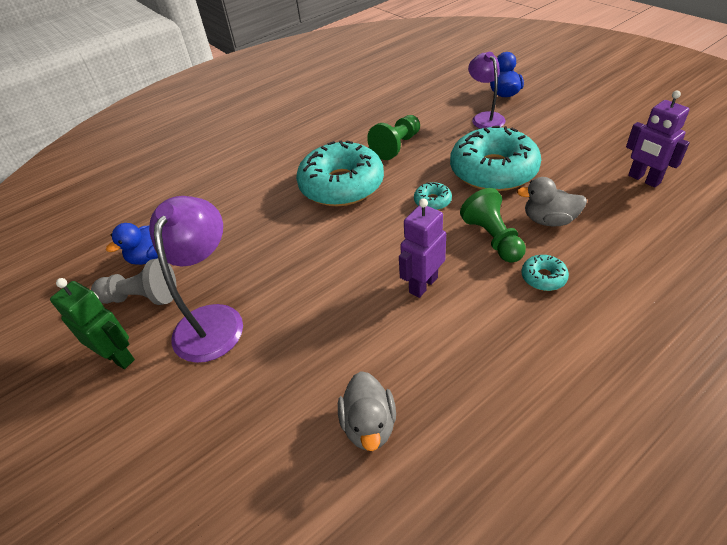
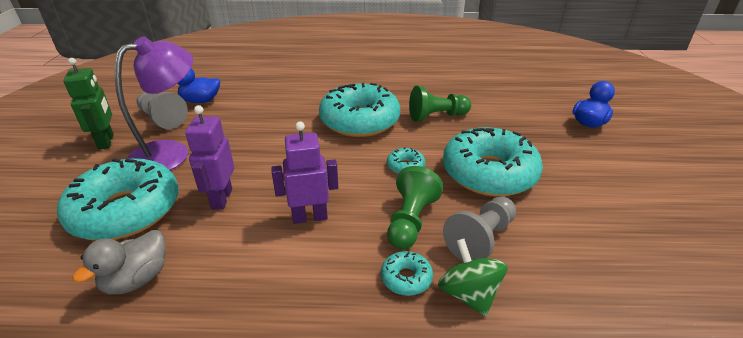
camera: 35 degrees right, 10 degrees down
purple lamp [468,52,505,129] -> none
grey duck [517,177,587,226] -> grey pawn [443,197,516,261]
purple robot [626,91,690,188] -> purple robot moved to [185,105,234,210]
none -> turquoise donut [57,158,179,240]
none -> green spinning top [438,239,508,316]

